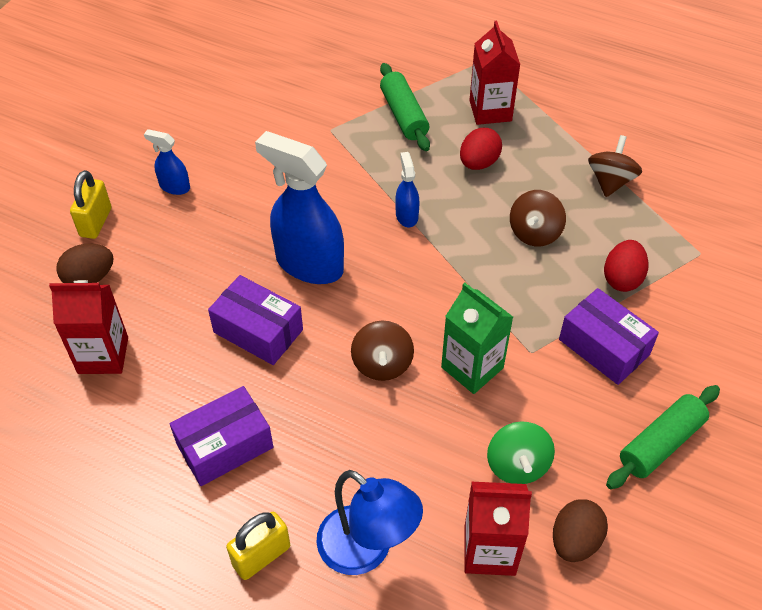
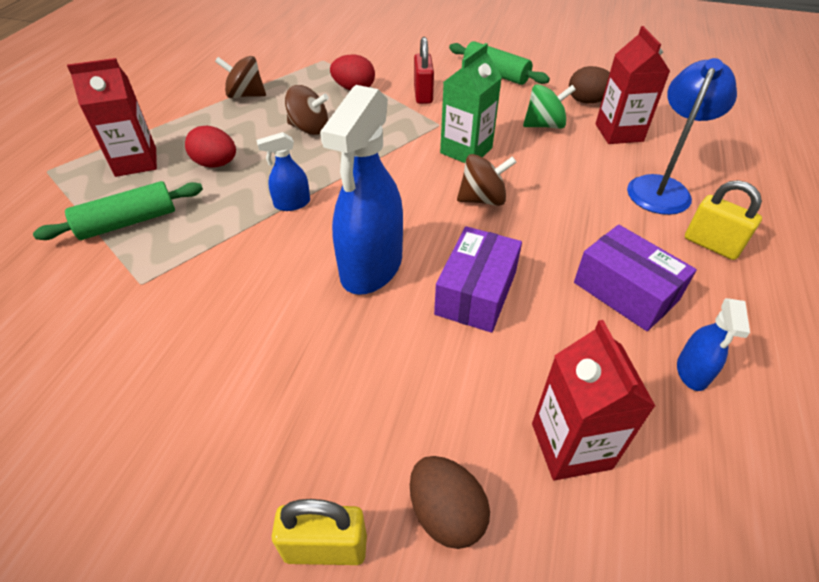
camera: 100 degrees left, 5 degrees down
blue spray bottle [144,129,190,195] -> blue spray bottle moved to [677,298,750,391]
purple box [559,288,659,385] -> red padlock [414,37,434,104]

